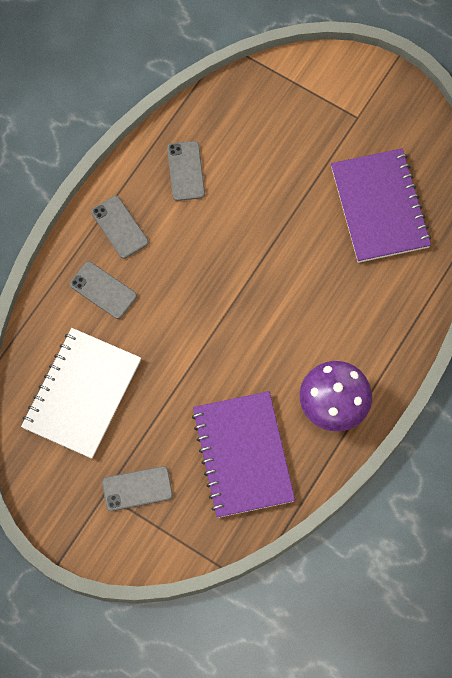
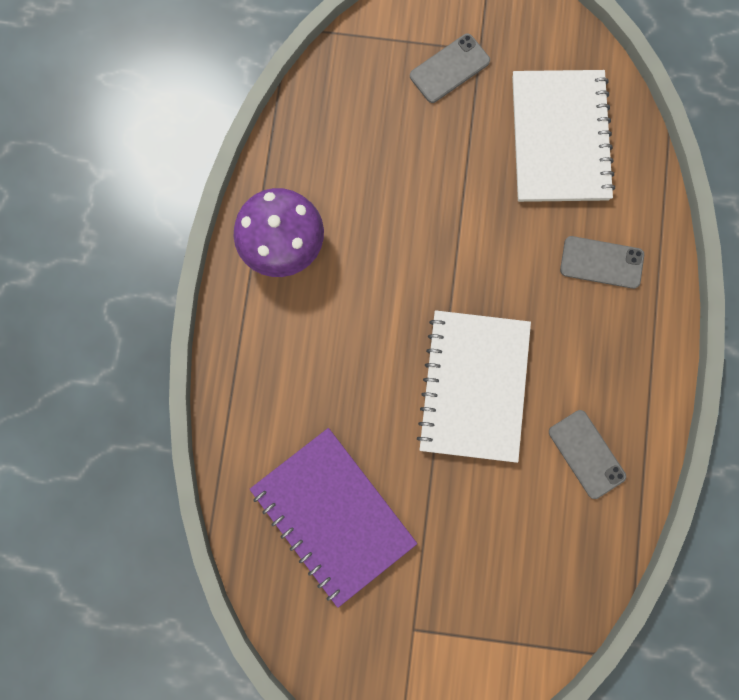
camera: 155 degrees right, 10 degrees up
grey phone [91,196,149,259] -> none
purple notebook [192,391,295,518] -> none
none -> white notebook [417,310,531,463]

